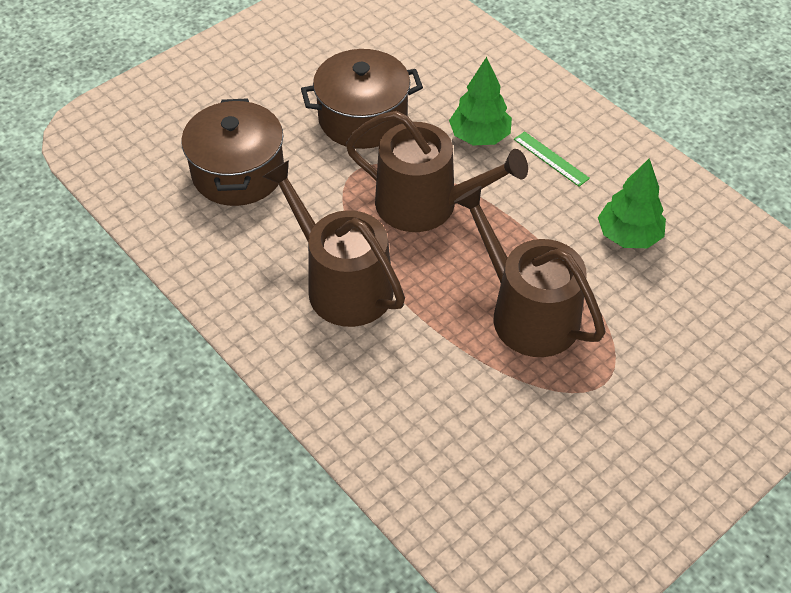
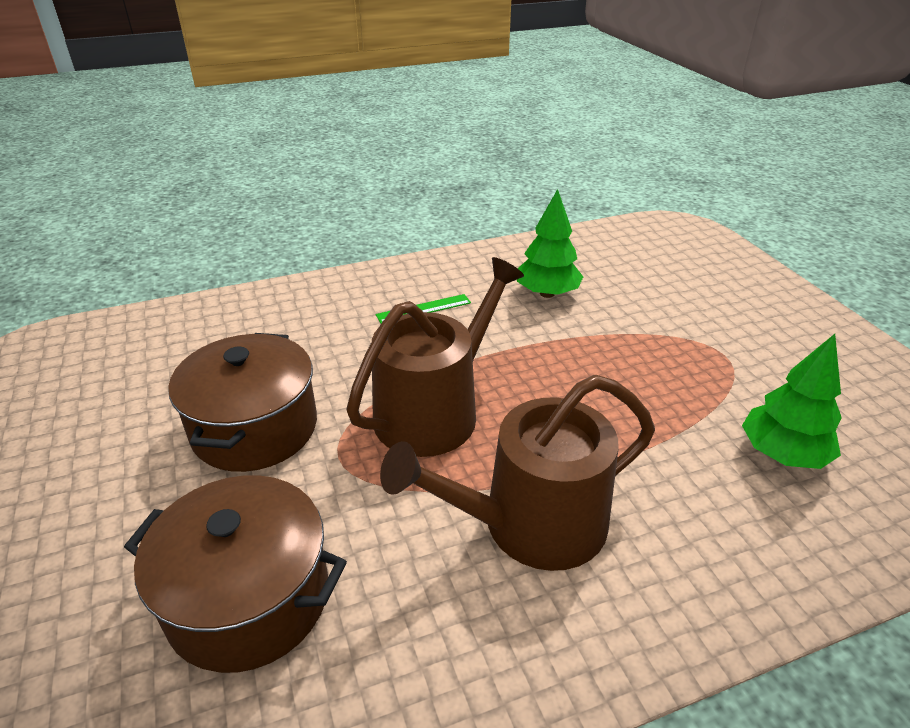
camera: 70 degrees left, 15 degrees down
green tree [449,57,512,145] -> green tree moved to [742,334,842,469]
brown watering can [454,186,605,357] -> none

